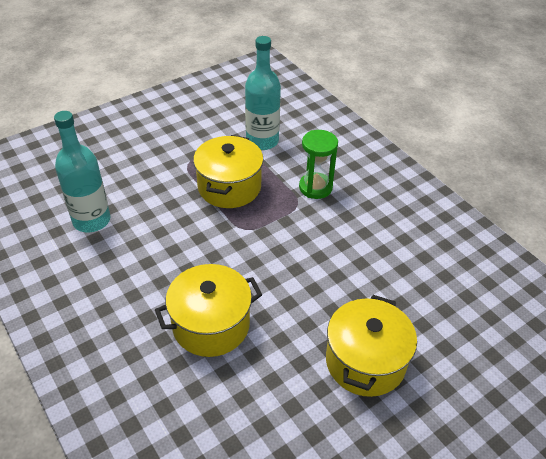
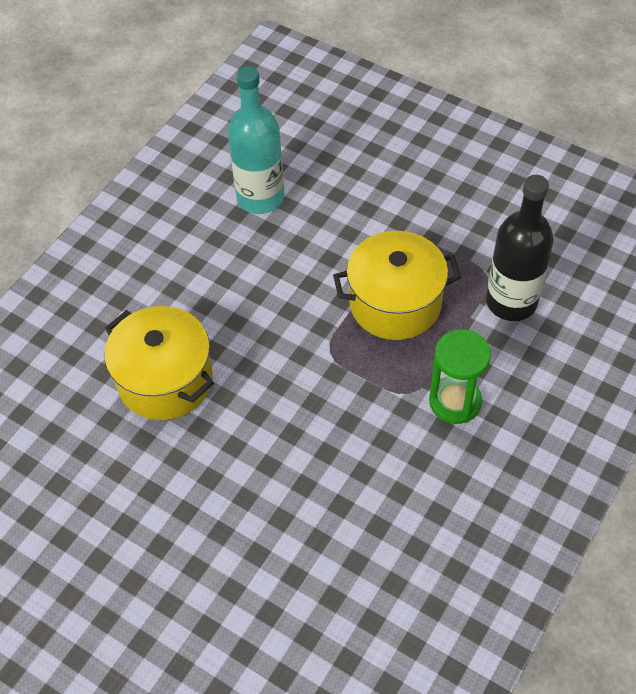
camera: 70 degrees right, 10 degrees up
turquoise bottle [245,36,281,150] -> black bottle [486,175,554,321]
yellow pot [326,295,417,397] -> none

